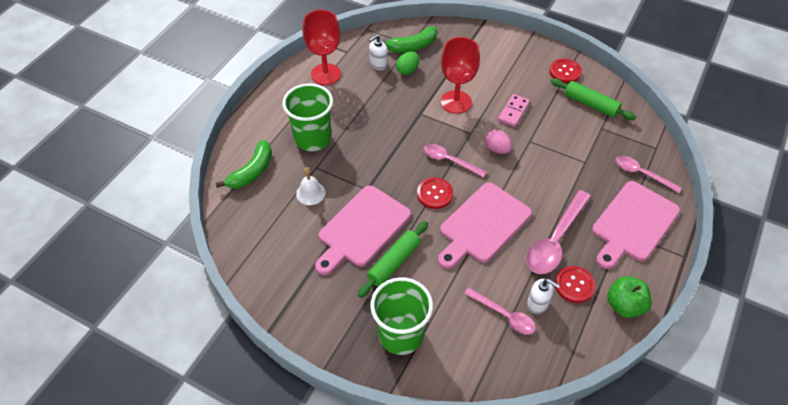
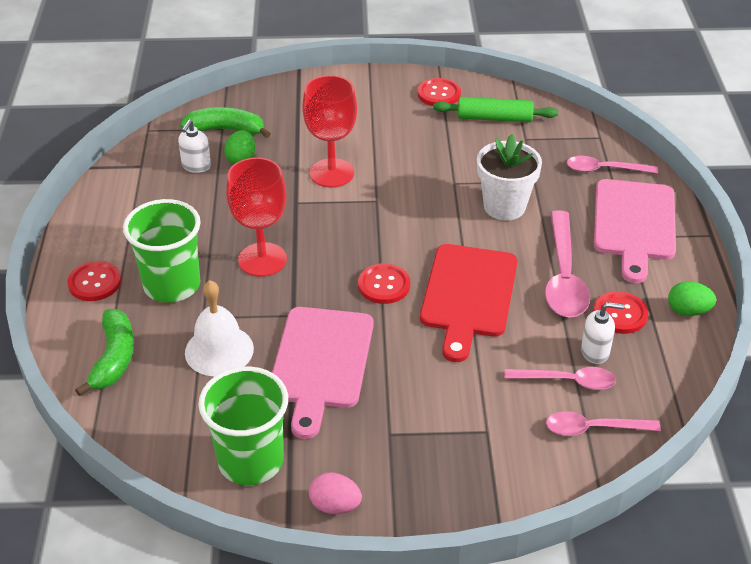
camera: 30 degrees left, 10 degrees down
white bell [296,167,326,205] -> white bell [185,280,254,376], size x1.54
red goblet [303,10,341,85] -> red goblet moved to [226,157,287,277]
green rolling pin [358,221,428,298] -> none
green cup [370,277,433,355] -> green cup moved to [198,366,288,485]
green banana [382,26,437,53] -> green banana turned 120 degrees counterclockwise [180,107,271,138]
pink spoon [424,144,487,178] -> pink spoon moved to [546,411,661,436]
pink cutting board [438,182,532,269] -> red cutting board [420,244,517,362]
pink egg [485,130,512,154] -> pink egg moved to [309,472,362,514]
pink domino [498,94,530,127] -> none
green apple [607,276,652,318] -> green egg [668,281,716,316]
none -> red button [67,261,121,301]
none -> white flower pot [477,134,542,220]

